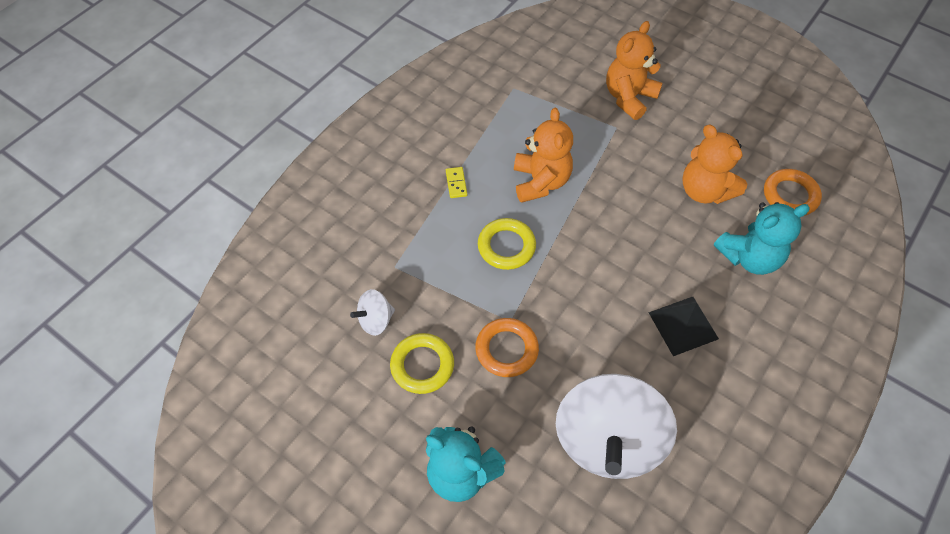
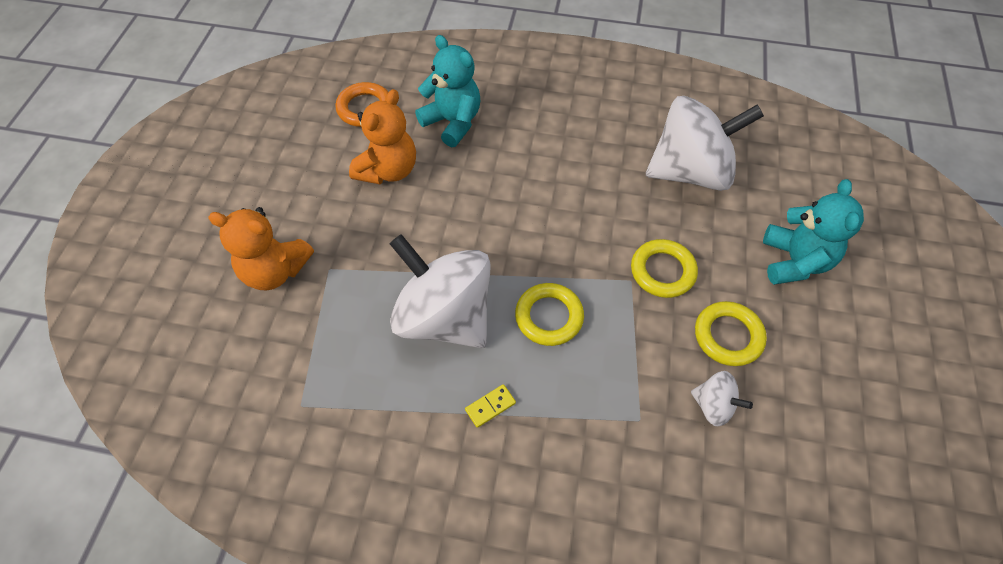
camera: 115 degrees left, 0 degrees up
orange ring [475,318,539,377] -> yellow ring [631,239,698,298]
orange teddy bear [514,108,573,203] -> white spinning top [390,234,491,348]
black pyramid [649,297,719,356] -> none

